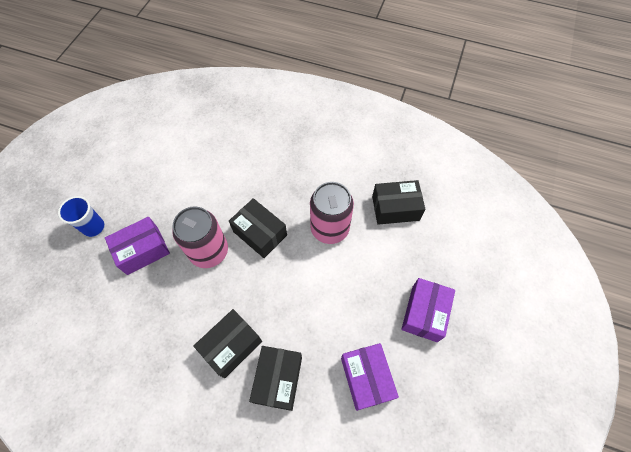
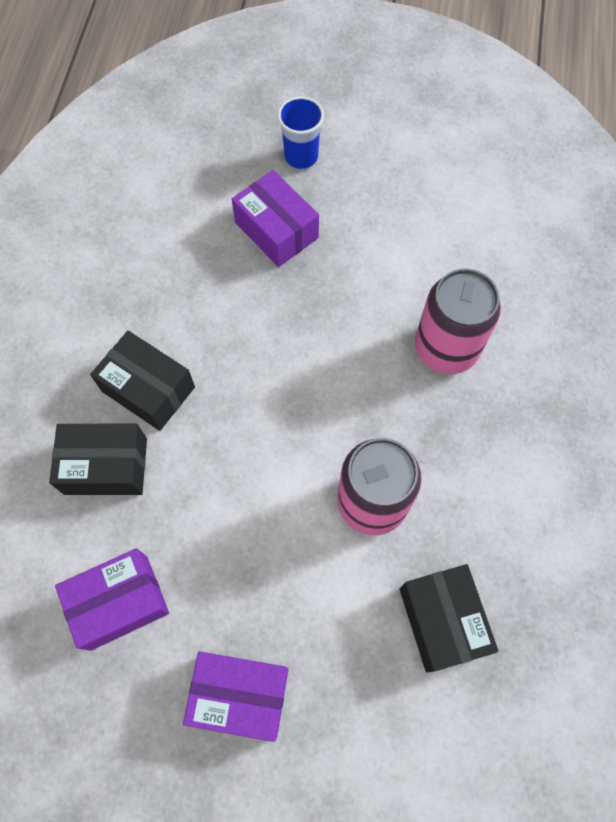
camera: 80 degrees right, 5 degrees up
pink can [172,207,228,268] -> pink can moved to [415,269,501,374]
black box [229,198,287,258] -> none

